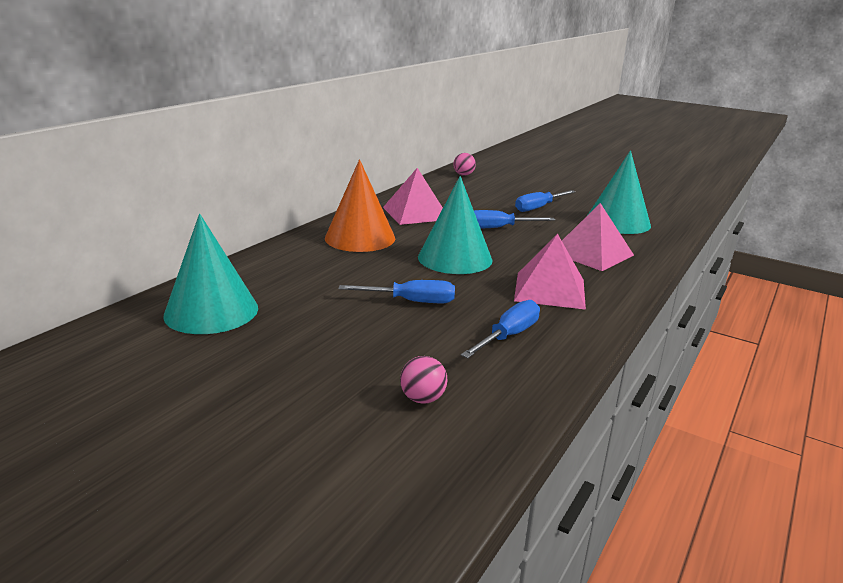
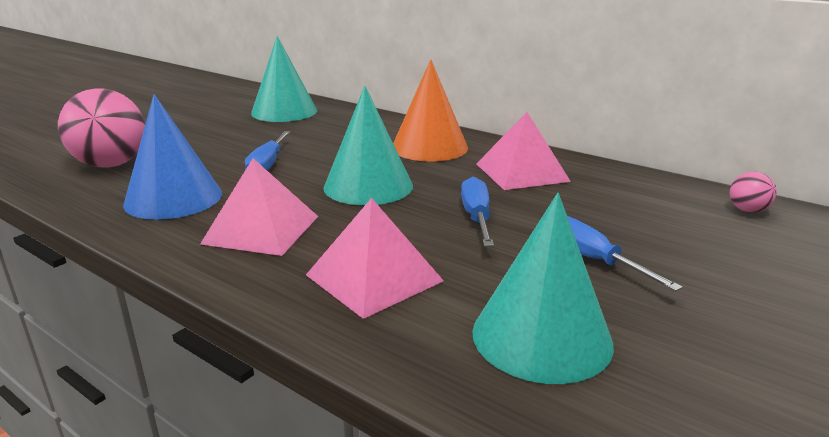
camera: 95 degrees right, 0 degrees up
pink ball [400,356,448,404] -> pink ball [58,88,145,168], size x2.21
blue screwdriver [461,300,540,358] -> blue cone [123,94,222,220]

